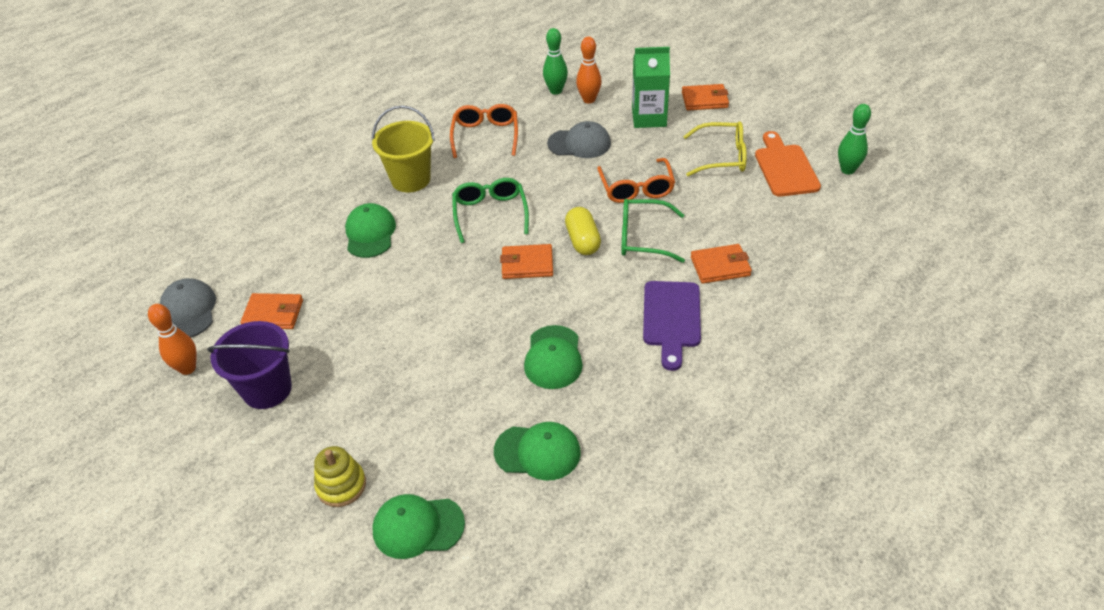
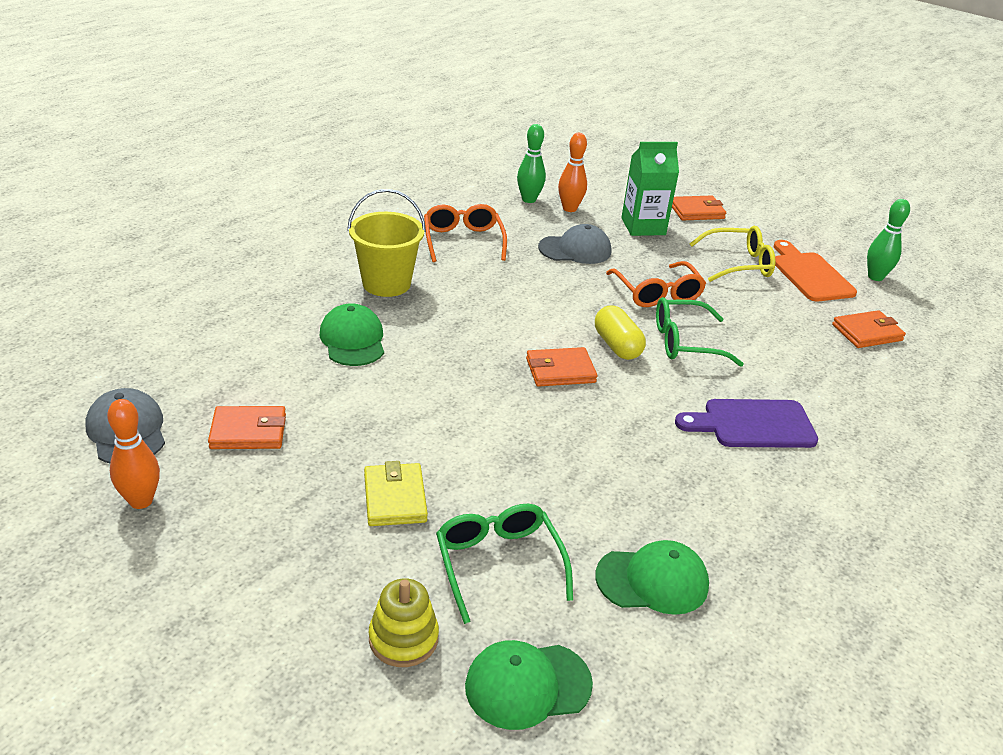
camera: 15 degrees left, 10 degrees down
purple bucket [207,321,292,409] -> none
green glasses [452,178,529,243] -> green glasses moved to [436,504,573,624]
green cap [524,325,583,389] -> none
purple cutting board [643,281,701,371] -> purple cutting board turned 90 degrees clockwise [675,399,818,448]
orange wallet [691,244,752,284] -> orange wallet moved to [832,310,906,348]
none -> yellow wallet [364,461,428,526]

